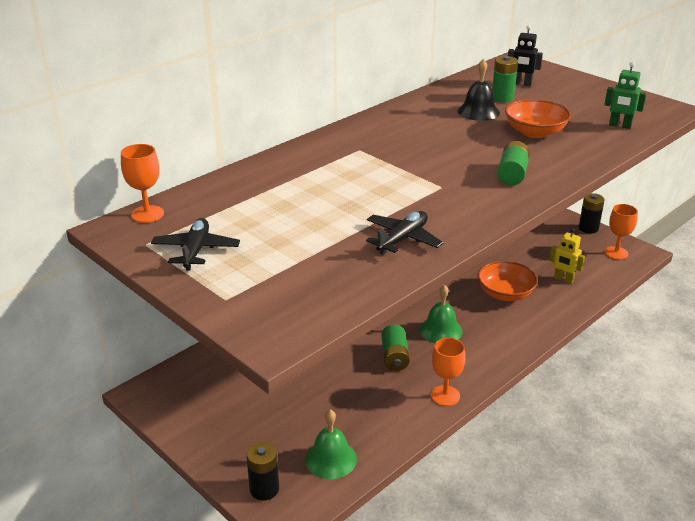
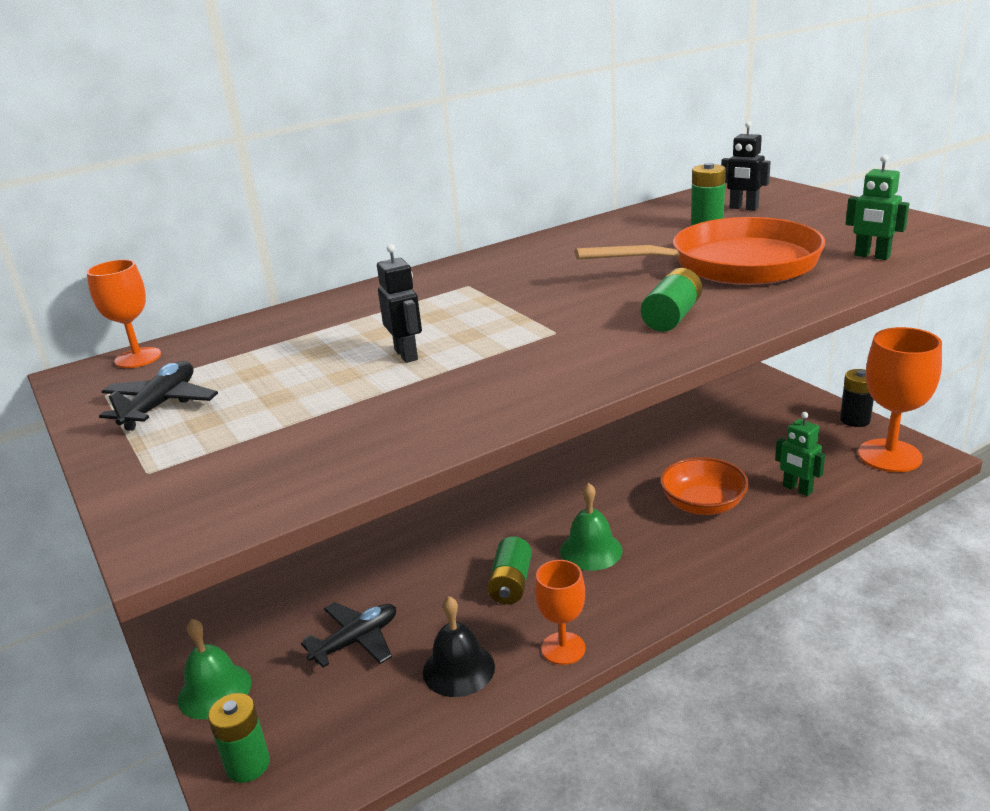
camera: 15 degrees right, 5 degrees down
black battery [246,442,279,501] -> green battery [208,693,270,783]
green bell [305,410,357,479] -> green bell moved to [178,619,251,719]
black plane [366,211,443,255] -> black plane moved to [301,602,396,668]
black bell [458,59,500,121] -> black bell moved to [423,596,495,697]
orange bowl [505,99,571,138] -> orange pan [575,217,825,285]
yellow robot [549,228,585,284] -> green robot [775,412,825,496]
orange goblet [604,204,638,260] -> orange goblet [858,327,942,472], size x1.72
none -> black robot [377,244,422,363]

